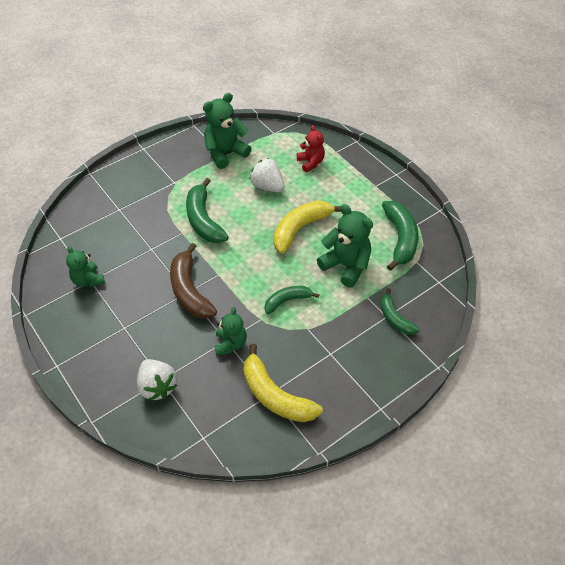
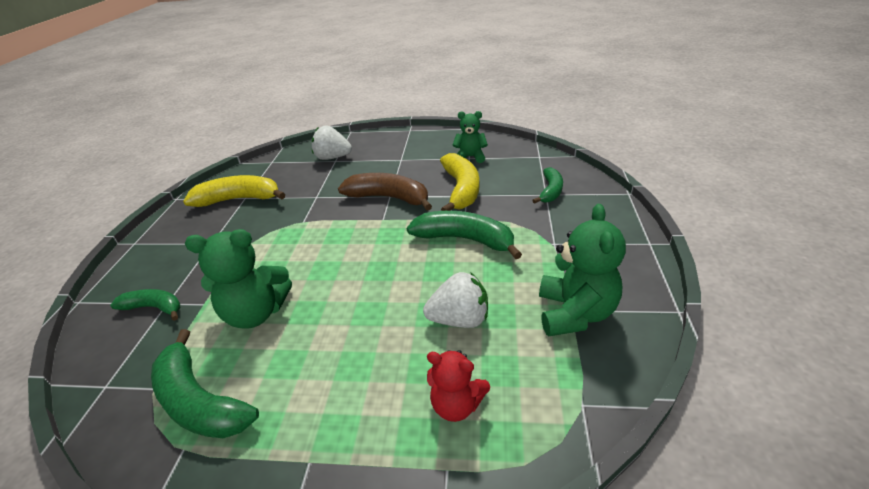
camera: 135 degrees right, 15 degrees down
green teddy bear [215,307,247,356] -> none
green banana [264,286,319,314] -> green banana moved to [532,167,563,204]
yellow banana [273,200,341,254] -> yellow banana moved to [440,153,479,211]

